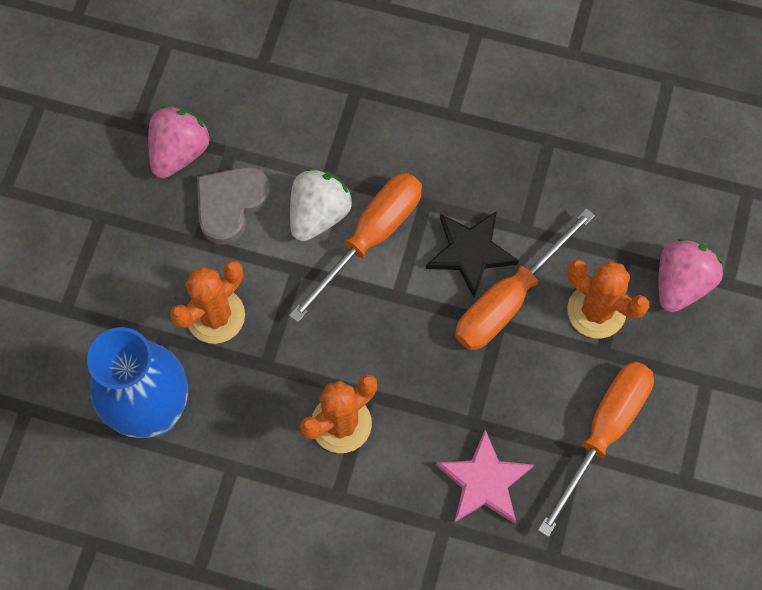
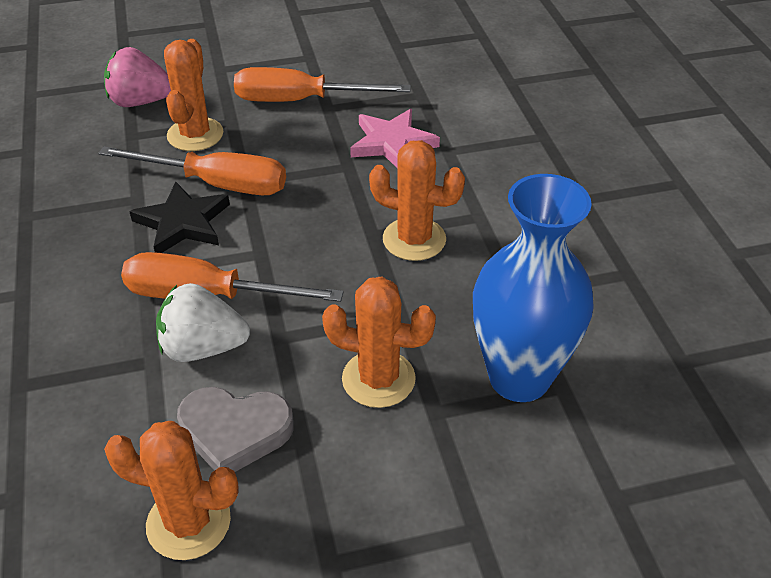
camera: 120 degrees left, 25 degrees down
pink strawberry [148,106,211,178] -> orange cactus [104,421,239,560]

